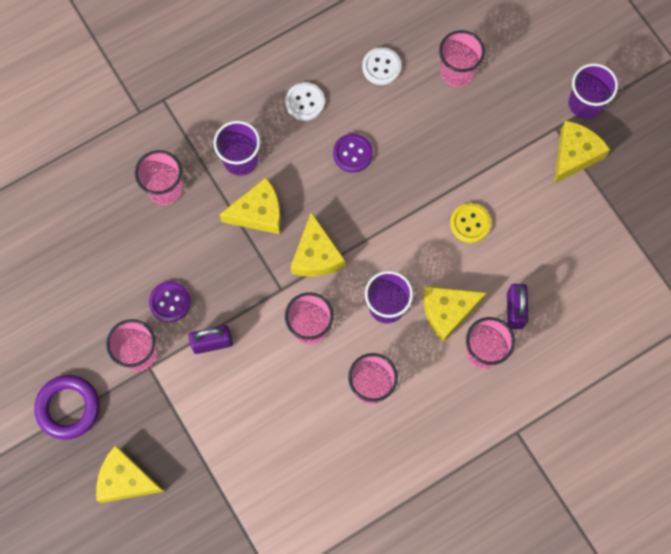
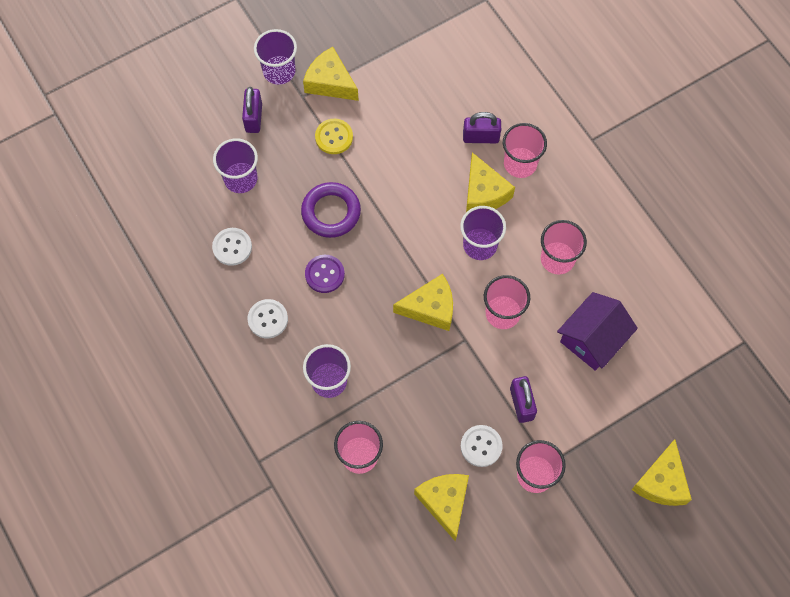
camera: 90 degrees left, 5 degrees down
purple ring [34,375,100,440] -> purple ring moved to [301,182,361,238]
purple button [149,281,191,322] -> white button [461,425,503,467]
yellow cheese [219,178,281,234] -> yellow cheese moved to [414,474,469,541]
pink cup [439,30,485,87] -> purple cup [213,138,258,193]
yellow button [450,203,491,243] -> yellow button moved to [315,119,353,154]
none -> purple padlock [242,87,262,133]
none -> purple house [557,292,638,371]

